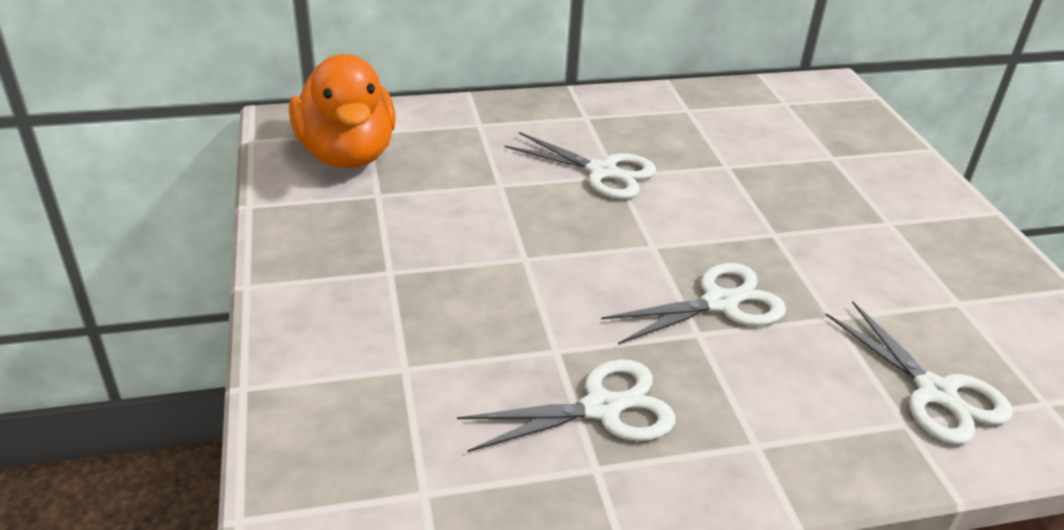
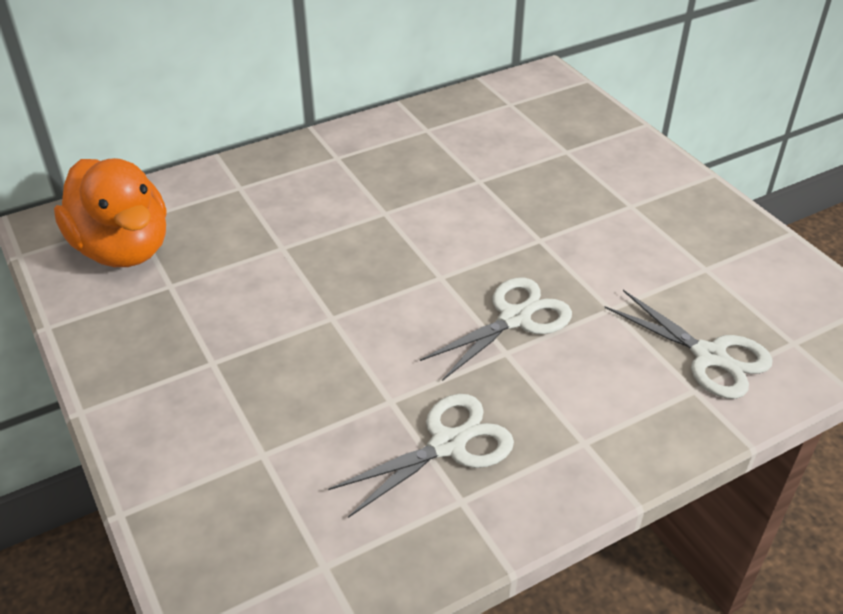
camera: 15 degrees left, 5 degrees up
white scissors [505,132,656,199] -> none

